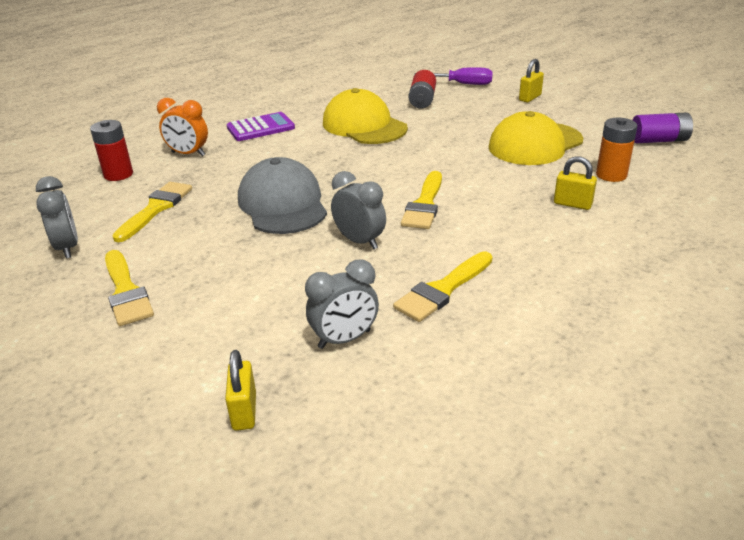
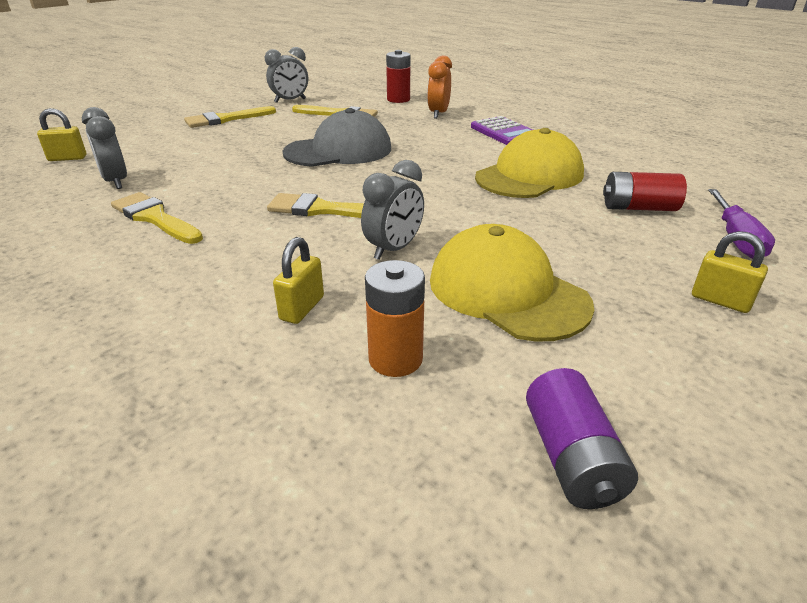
camera: 85 degrees right, 0 degrees up
grey clock [331,171,386,249] -> grey clock moved to [361,160,424,260]

